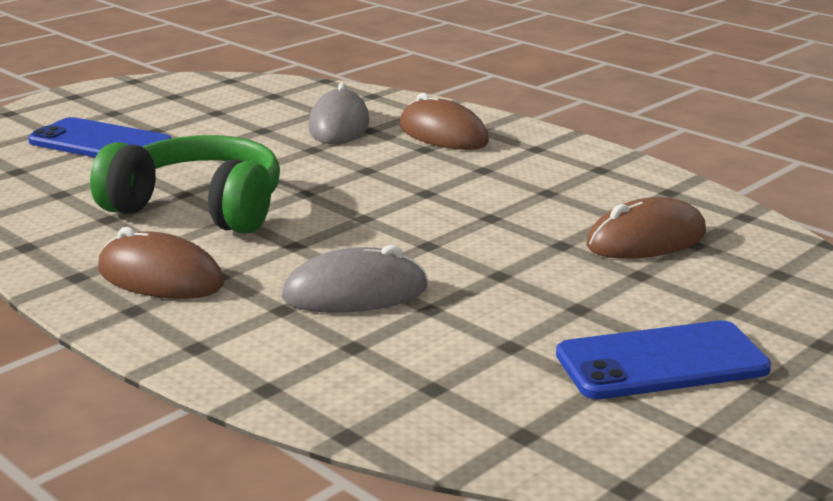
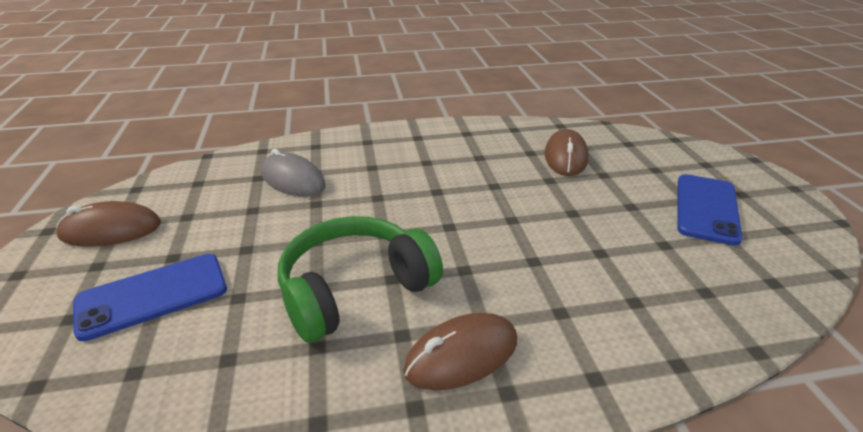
camera: 55 degrees left, 10 degrees up
grey mouse [281,245,428,313] -> none
brown mouse [399,93,489,150] -> brown mouse moved to [56,201,161,247]

